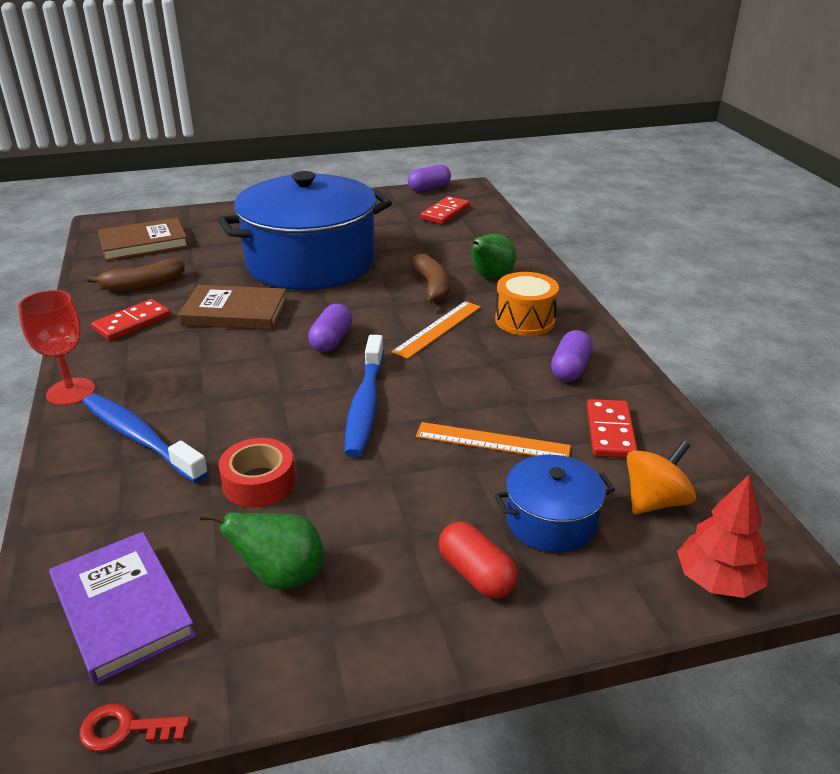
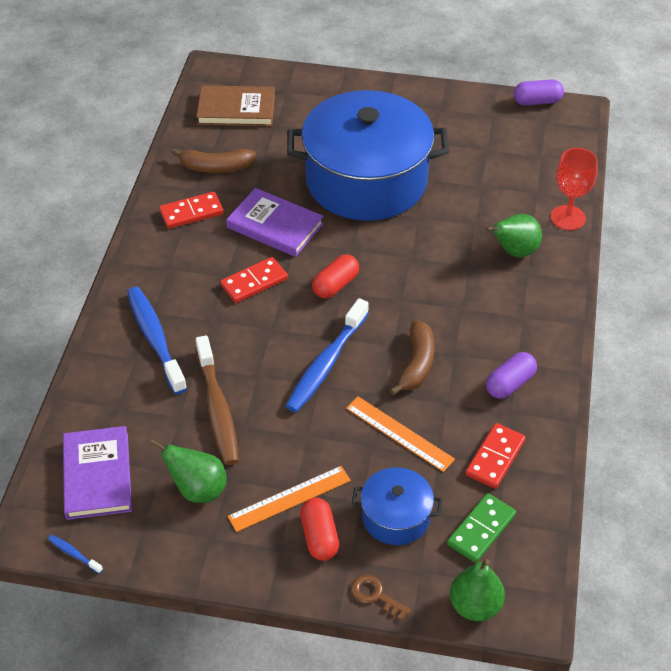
camera: 25 degrees right, 15 degrees up
red goblet [18,290,95,406] -> red goblet moved to [551,148,598,230]
red key [79,703,190,752] -> blue toothbrush [48,535,103,574]
brown book [178,285,287,330] -> purple book [226,188,324,257]
red tape [219,438,295,507] -> brown toothbrush [196,335,239,465]
purple capsule [308,304,352,352] -> red capsule [312,254,359,299]
orange ruler [391,301,481,359] -> orange ruler moved to [228,466,351,532]
brown banana [410,254,450,306] -> brown banana moved to [390,320,435,395]
red domino [421,196,470,224] -> red domino moved to [220,257,288,303]
orange drum [495,272,559,336] -> none
orange spinning top [627,440,696,514] -> green domino [447,493,516,563]
red tree [677,475,768,598] -> green pear [450,559,505,621]
none -> brown key [351,575,411,621]

